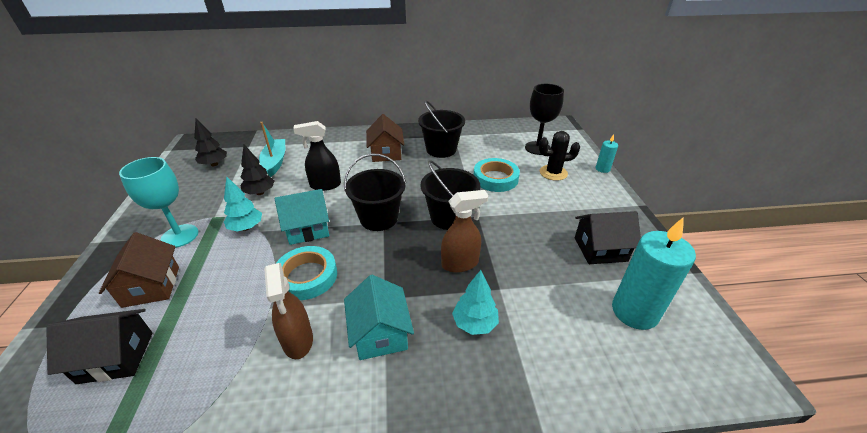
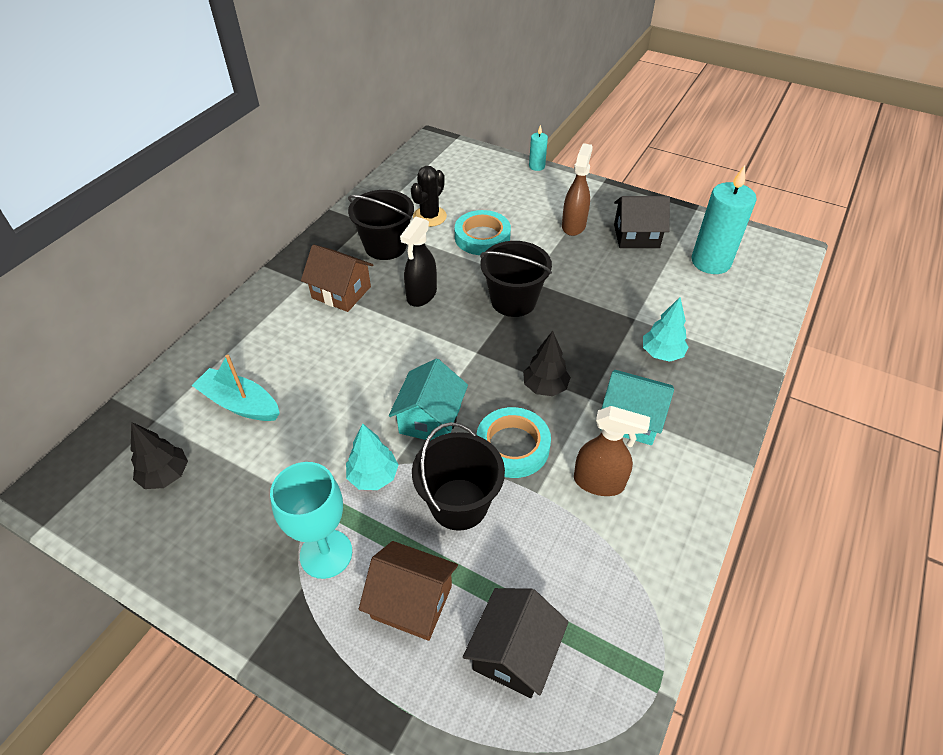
camera: 55 degrees left, 10 degrees up
black tree [241,144,275,195] -> black tree moved to [523,331,571,396]
black spray bottle [293,121,341,191] -> black spray bottle moved to [400,216,437,307]
black bucket [344,154,406,231] -> black bucket moved to [412,422,505,531]
brown spray bottle [441,190,488,273] -> brown spray bottle moved to [562,143,593,236]
black goblet [525,84,564,155] -> none
black cactus [539,131,580,181] -> black cactus moved to [411,166,447,227]
black house [575,211,641,264] -> black house turned 60 degrees clockwise [614,196,670,248]

